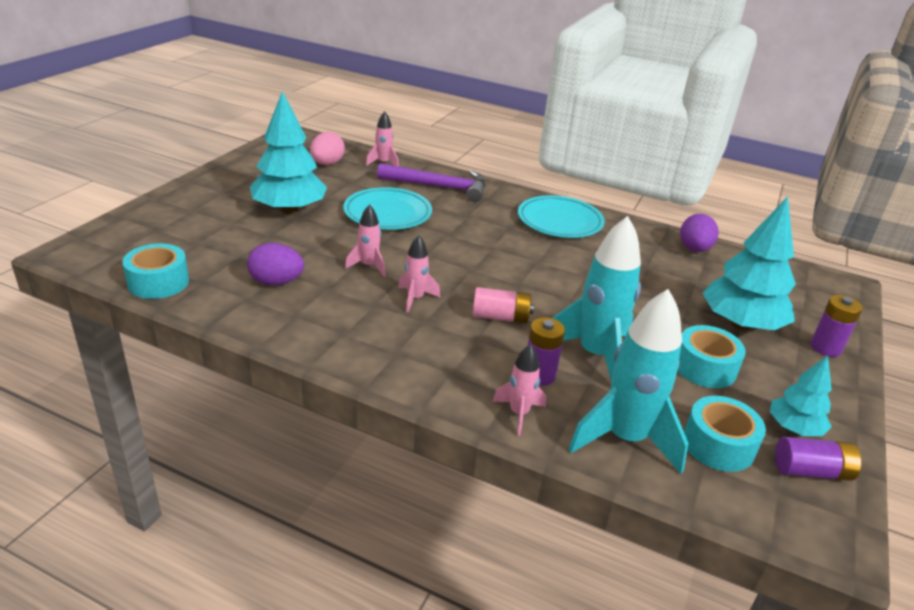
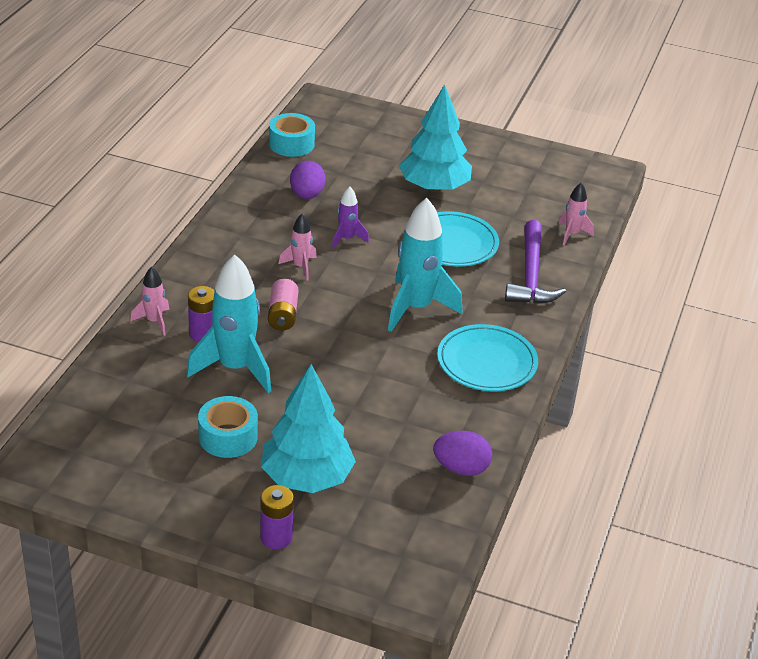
camera: 85 degrees right, 5 degrees up
pink egg [310,132,345,165] -> none
pink rocket [345,204,386,277] -> purple rocket [332,186,369,249]
turquoise rocket [568,289,688,474] -> turquoise rocket moved to [388,198,462,332]
turquoise tape [684,396,766,472] -> none
turquoise tree [770,356,832,436] -> none
purple battery [775,437,861,481] -> none

